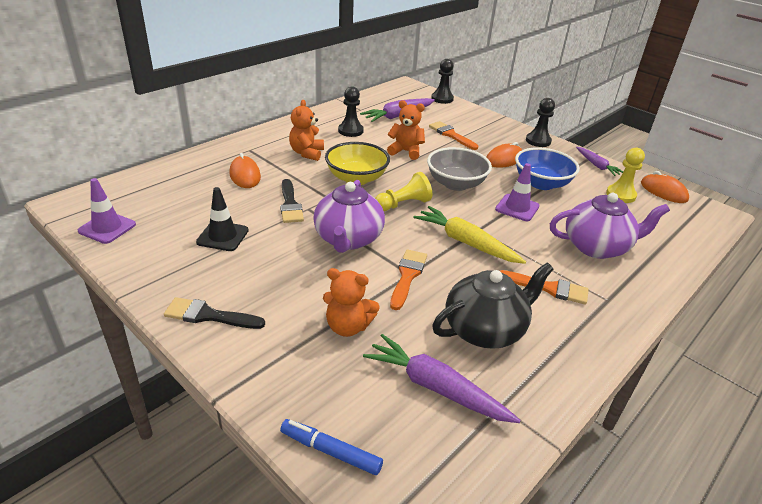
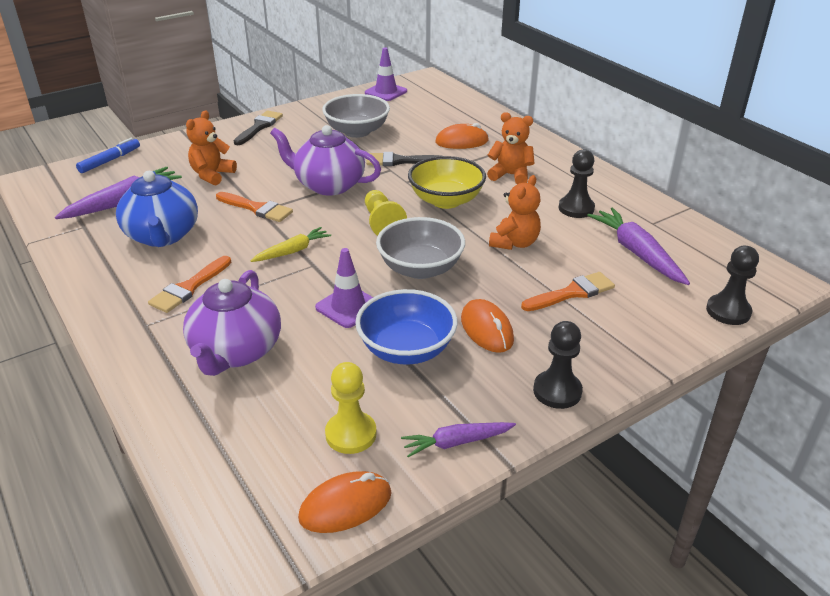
camera: 105 degrees right, 0 degrees up
black traffic cone [196,187,249,251] -> grey bowl [322,94,390,138]
yellow carrot [413,206,526,264] -> yellow carrot [251,227,331,262], size x0.62
black teapot [432,263,554,349] -> blue teapot [116,171,198,247]

